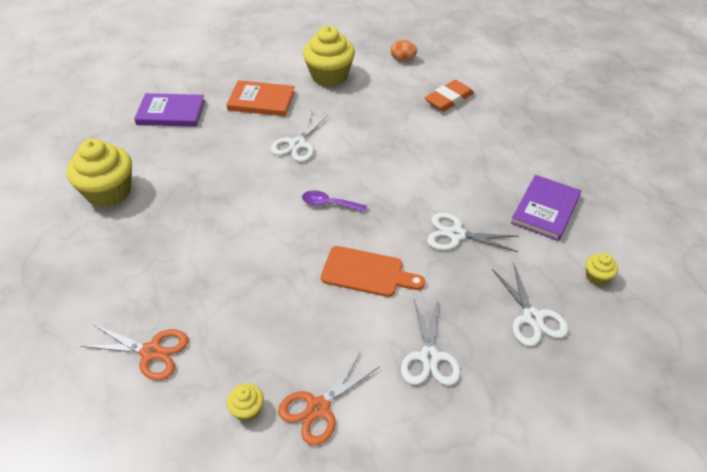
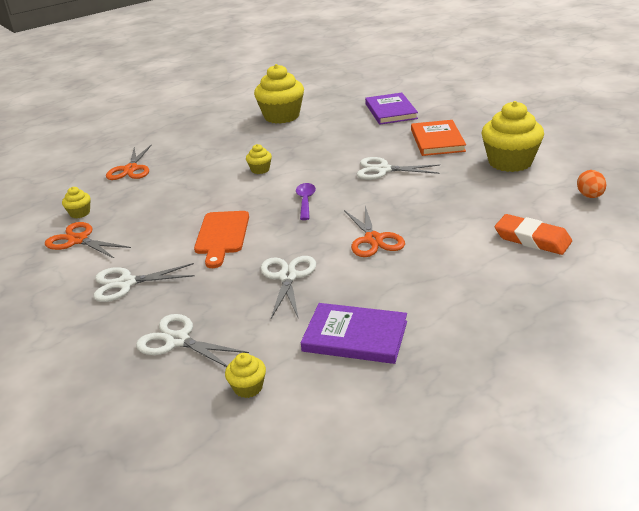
camera: 80 degrees right, 15 degrees down
white scissors [492,262,569,347] -> white scissors turned 60 degrees clockwise [136,314,249,367]
none -> yellow cupcake [246,144,272,174]
none -> orange scissors [344,206,405,257]

